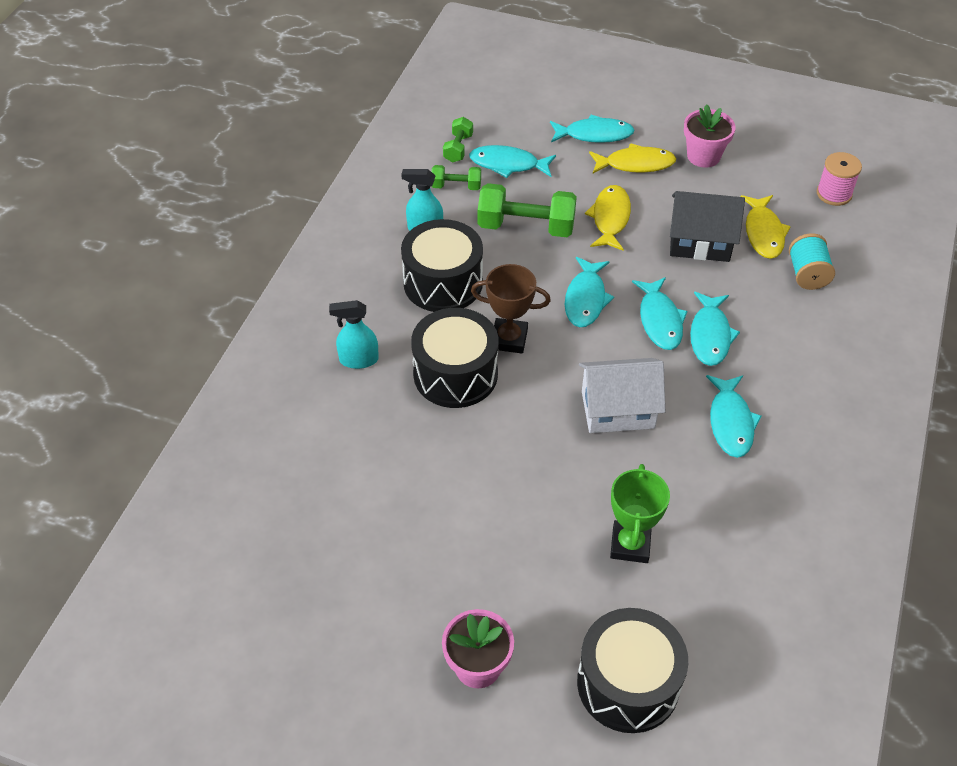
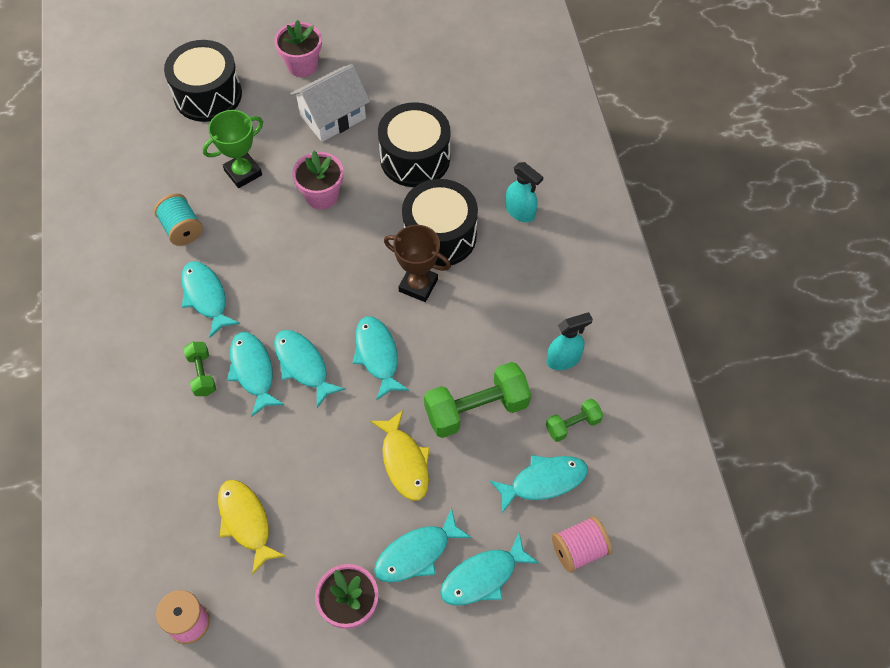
camera: 150 degrees right, 10 degrees up
turquoise spray bottle [329,300,379,369] -> turquoise spray bottle turned 75 degrees clockwise [506,162,543,222]
black drum [401,219,483,312] -> black drum moved to [378,102,450,187]
green dumbbell [443,117,473,163] -> green dumbbell moved to [183,342,216,396]
brown trophy [471,264,551,354] -> brown trophy turned 45 degrees clockwise [384,225,451,302]
white house [579,358,666,433] -> white house moved to [290,64,370,142]
yellow fish [589,143,676,173] -> turquoise fish [374,508,472,583]
green trophy [610,464,670,563] -> green trophy turned 75 degrees clockwise [203,110,263,188]
black house [670,191,745,262] -> none
turquoise spool [789,233,835,290] -> turquoise spool moved to [154,193,203,246]
none -> pink flower pot [292,151,343,209]
none -> pink spool [552,516,612,573]

